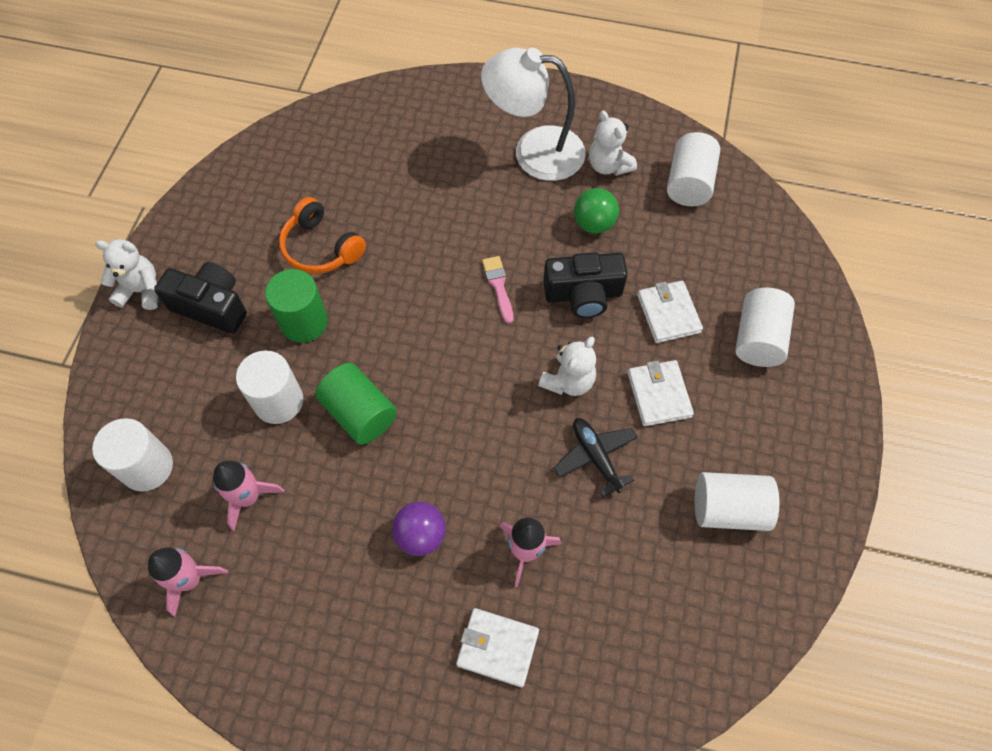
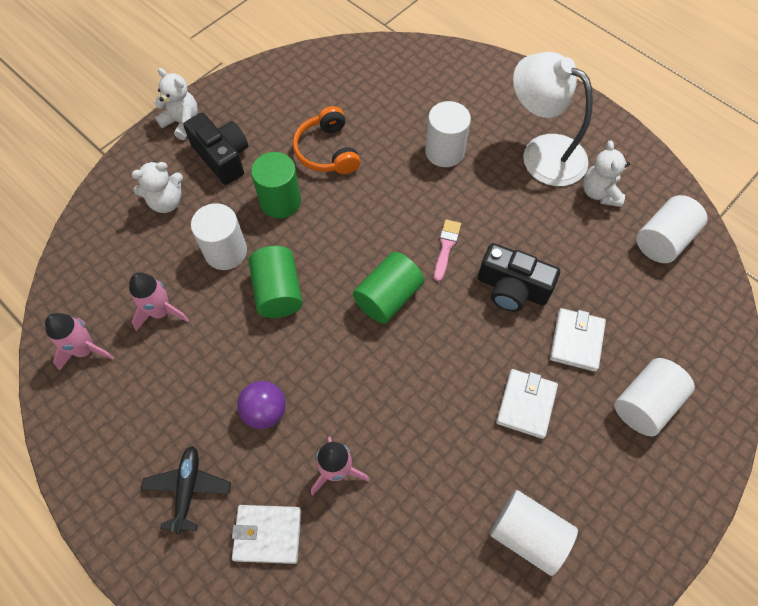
camera: 30 degrees right, 0 degrees up
white cylinder [92,418,173,492] -> white cylinder moved to [425,101,471,167]
white wallet [456,608,539,688] -> white wallet turned 45 degrees counterclockwise [232,505,302,564]
white teddy bear [538,337,596,396] -> white teddy bear moved to [131,161,183,213]
black plane [554,418,638,497] -> black plane moved to [141,446,231,534]
green ball [574,188,619,234] -> none
none -> green cylinder [353,252,424,324]

